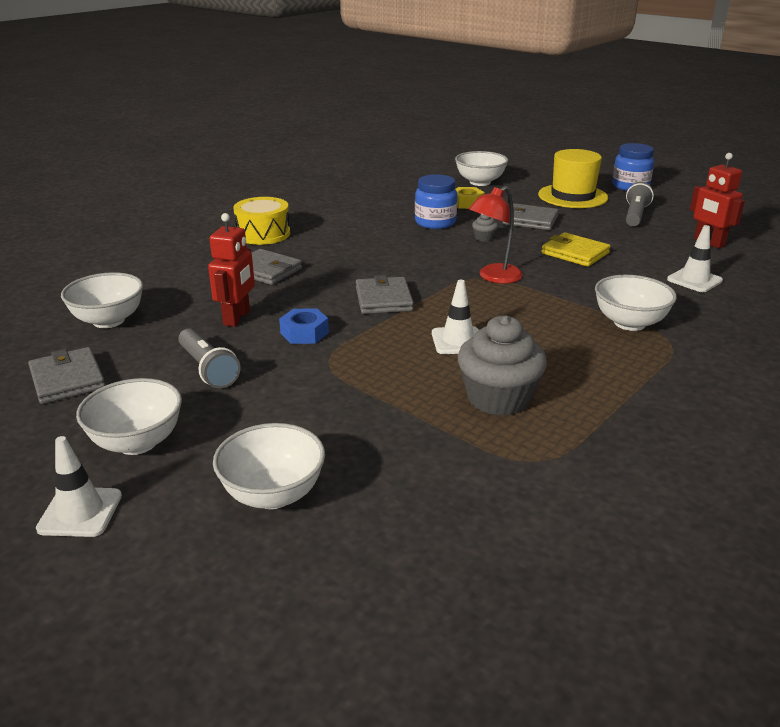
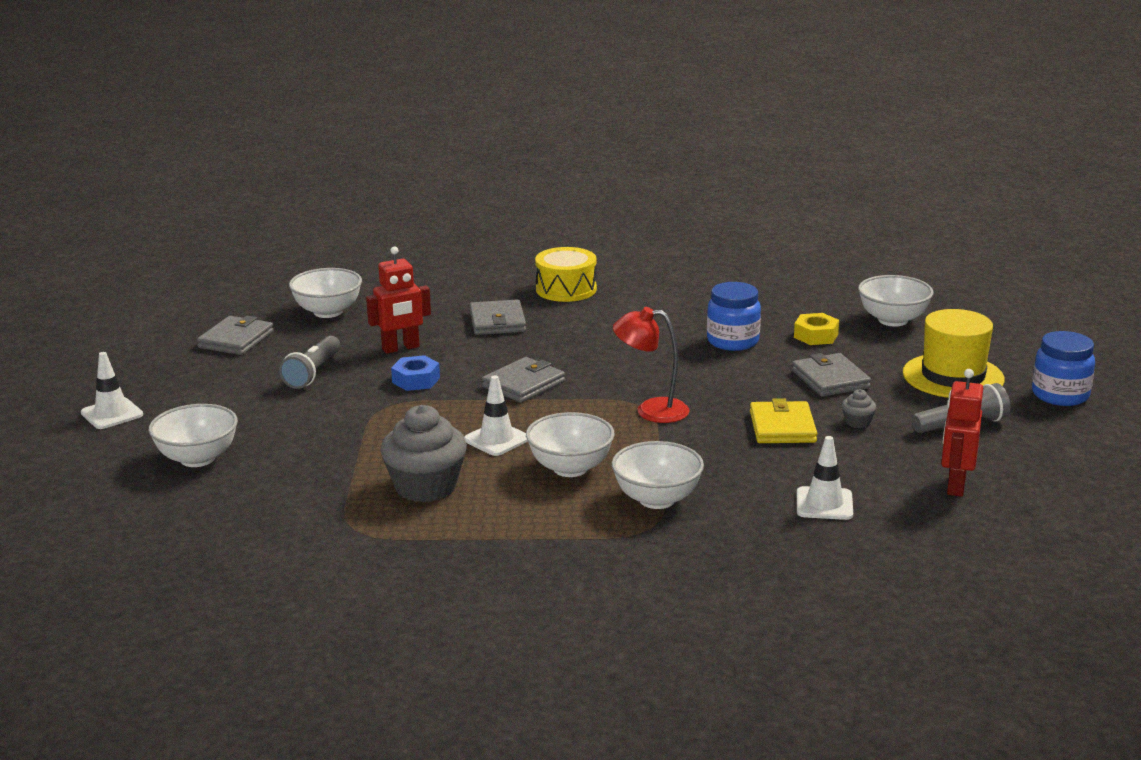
camera: 50 degrees right, 5 degrees down
white bowl [76,378,182,455] -> white bowl moved to [526,412,615,477]
grey cupcake [472,214,498,242] -> grey cupcake moved to [842,389,876,428]

